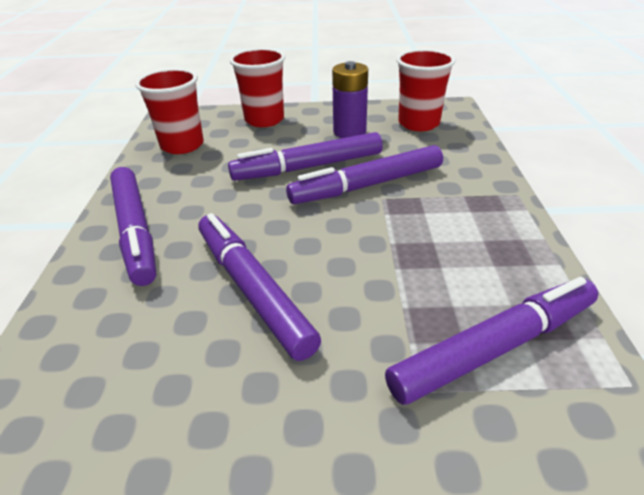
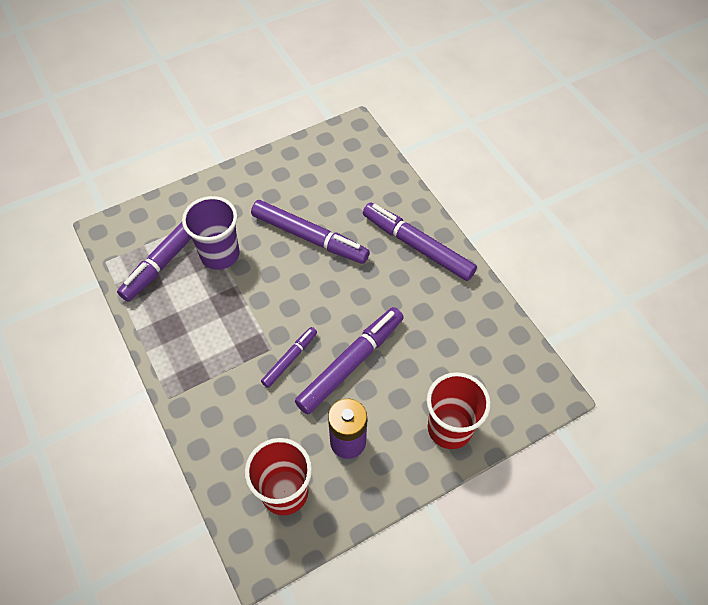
camera: 150 degrees right, 20 degrees up
red cup [135,68,204,154] -> none
purple marker [286,145,443,204] -> purple marker [261,327,317,388], size x0.54
none -> purple cup [182,196,240,270]

